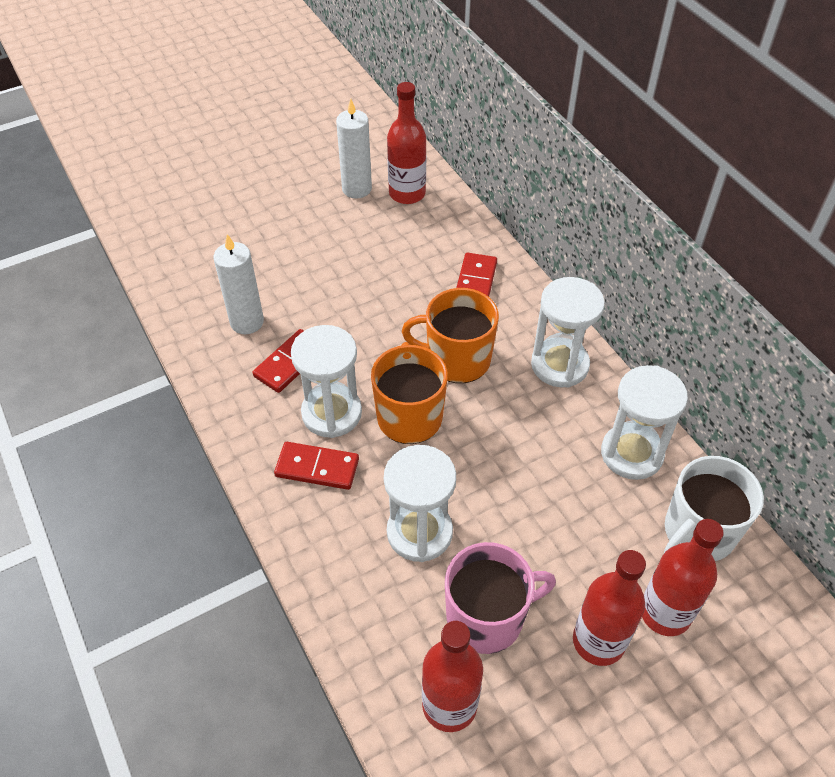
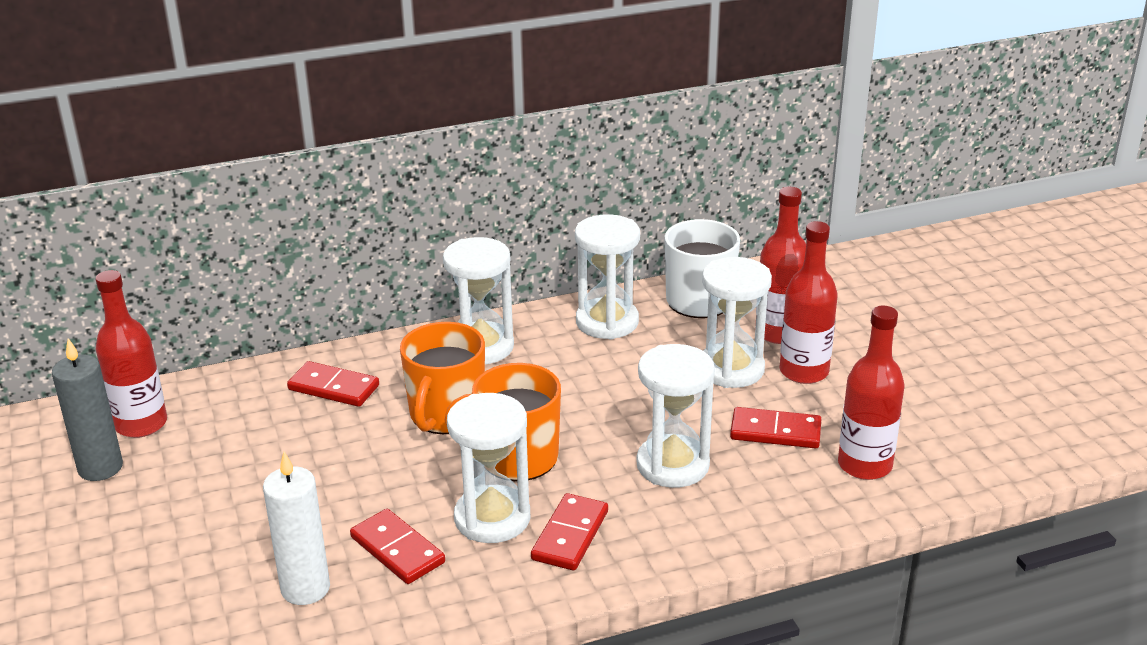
camera: 80 degrees left, 20 degrees down
white candle [336,99,372,199] -> grey candle [52,338,123,481]
pink mug [445,542,556,654] -> red domino [730,407,821,448]
none -> white hourglass [702,257,772,388]

